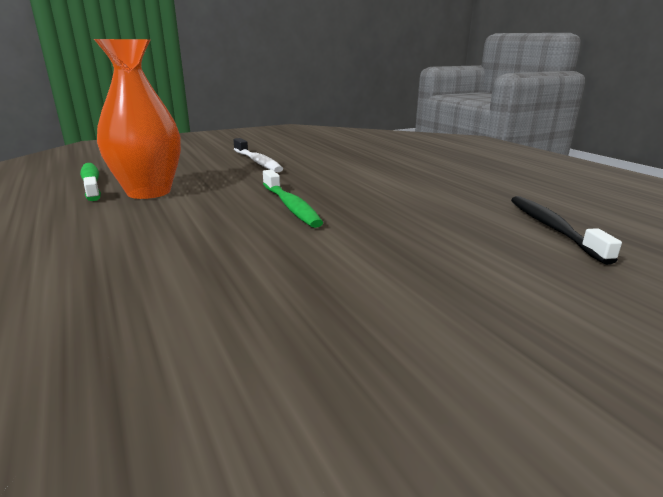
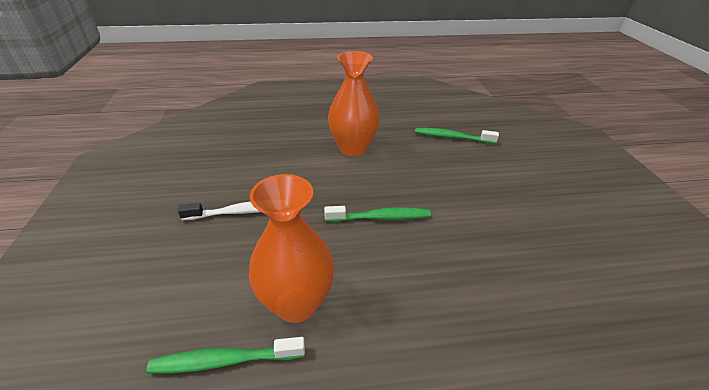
camera: 70 degrees left, 15 degrees up
black toothbrush [511,196,622,265] -> green toothbrush [415,128,499,144]
none -> orange vase [328,51,380,156]

